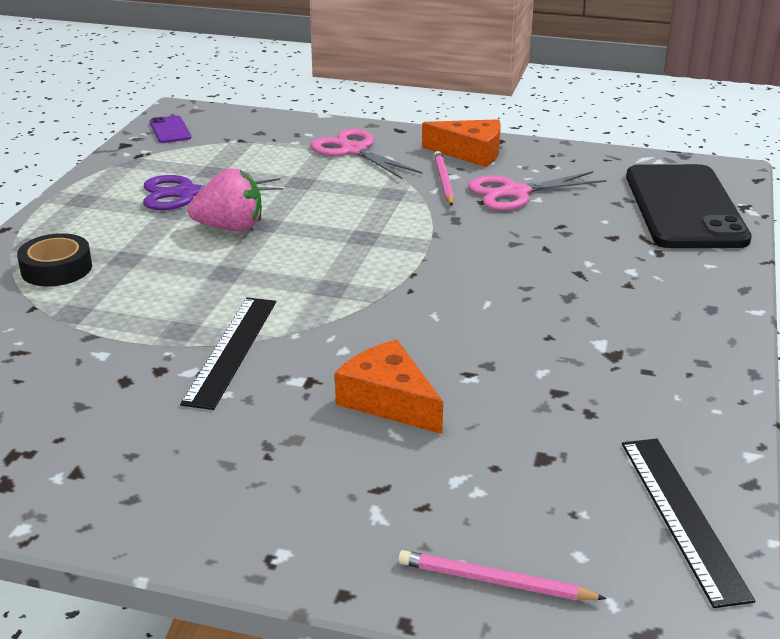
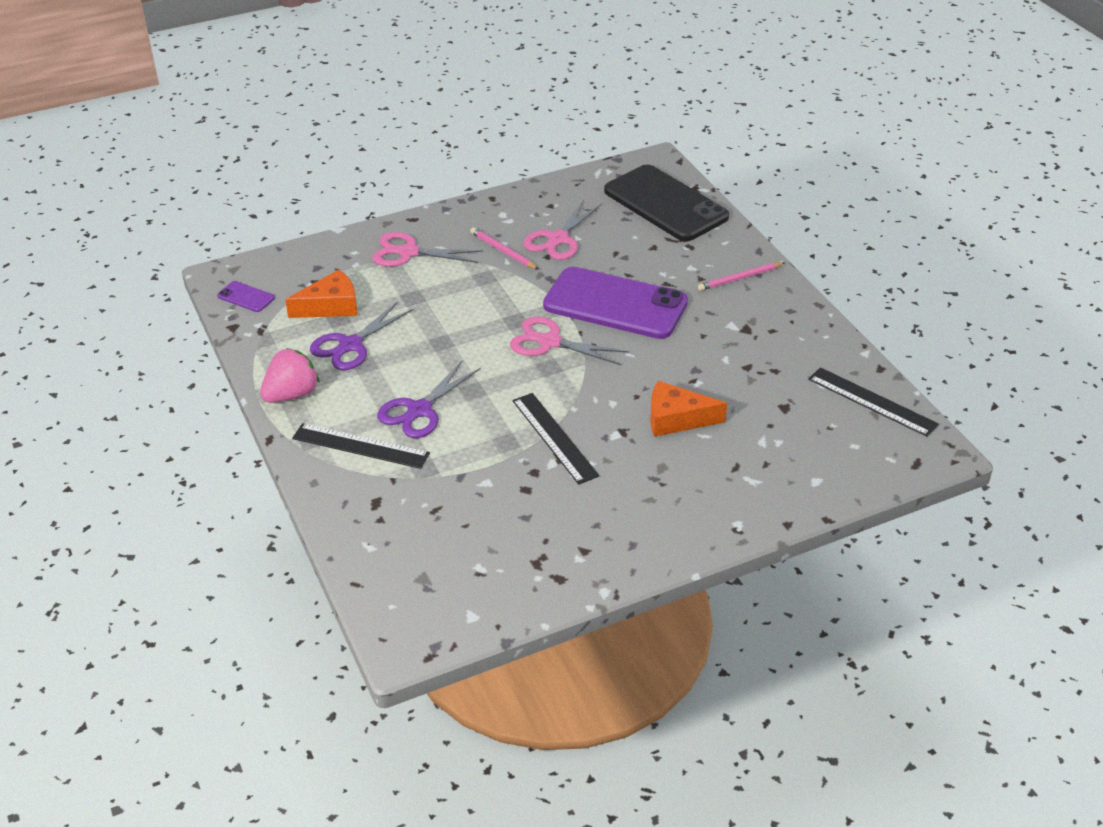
camera: 40 degrees left, 10 degrees up
black tape [17,233,92,286] -> black ruler [292,423,430,469]
pink strawberry [188,168,262,231] -> pink strawberry moved to [260,348,320,403]
pink pencil [398,550,607,600] -> pink pencil moved to [698,262,785,291]
orange cheese [422,119,501,167] -> orange cheese moved to [285,270,357,318]
none -> purple scissors [377,361,481,438]
none -> pink scissors [510,317,629,365]
none -> purple phone [543,267,688,339]

